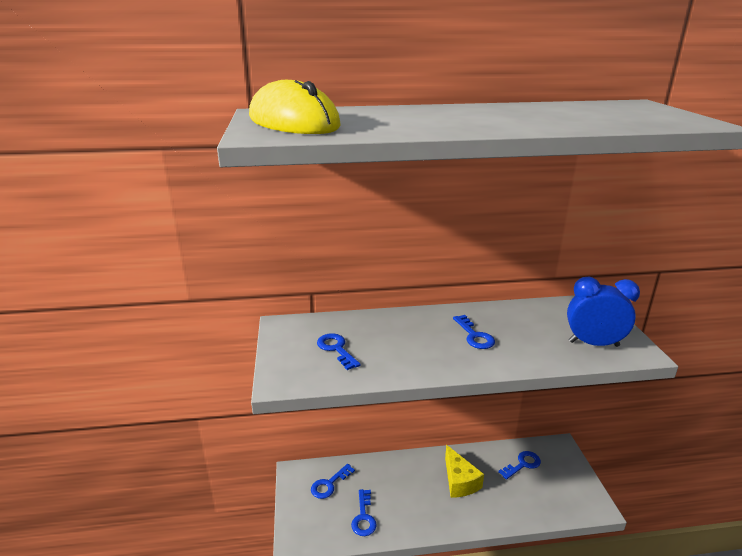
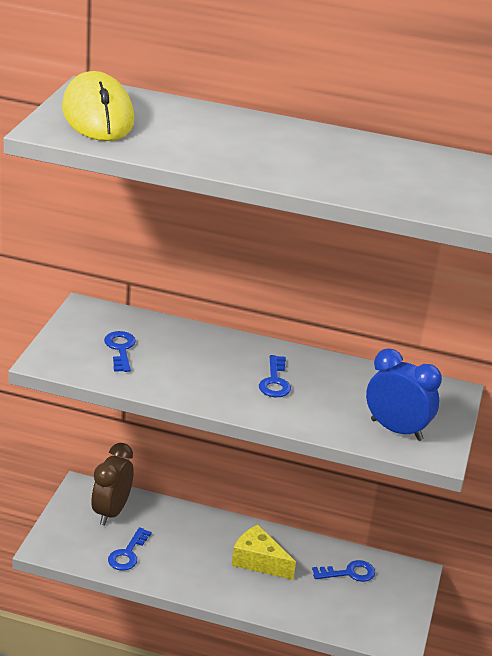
camera: 20 degrees right, 5 degrees up
blue key [311,464,355,499] -> brown clock [91,443,134,525]
yellow cheese [445,445,484,498] -> yellow cheese turned 120 degrees clockwise [232,525,296,580]

